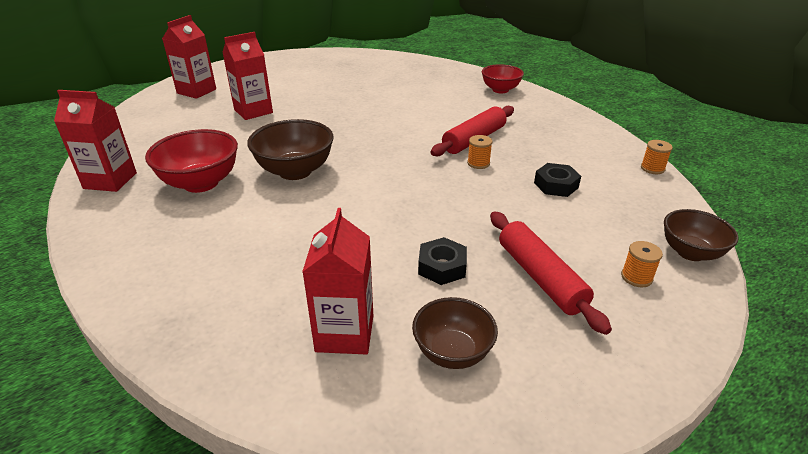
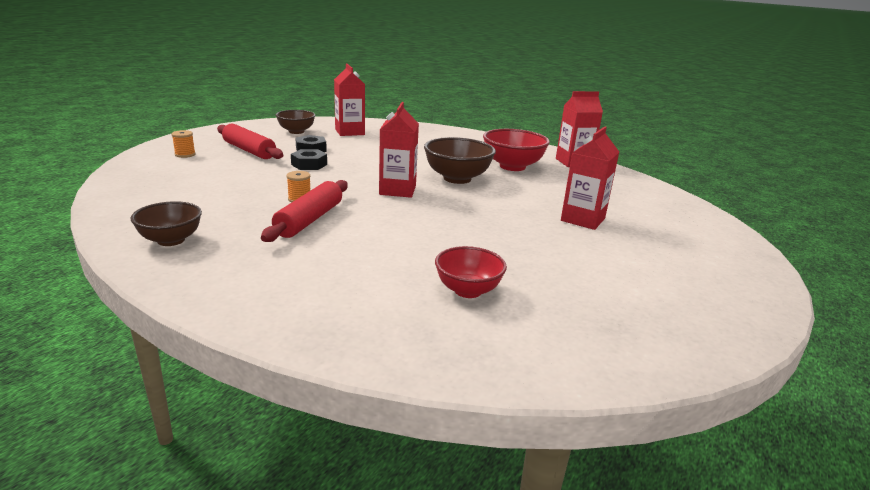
camera: 155 degrees right, 10 degrees down
red carton [162,15,216,99] -> red carton moved to [379,102,419,198]
red bowl [482,64,524,93] -> red bowl moved to [435,246,507,298]
black nut [534,163,581,197] -> black nut moved to [291,149,327,170]
orange spool [641,140,673,174] -> none
brown bowl [664,209,739,261] -> brown bowl moved to [130,201,202,246]

